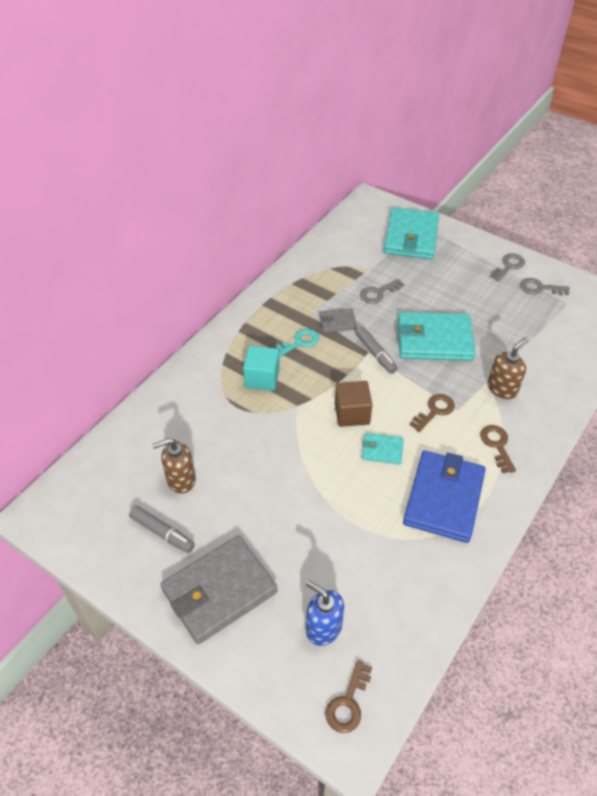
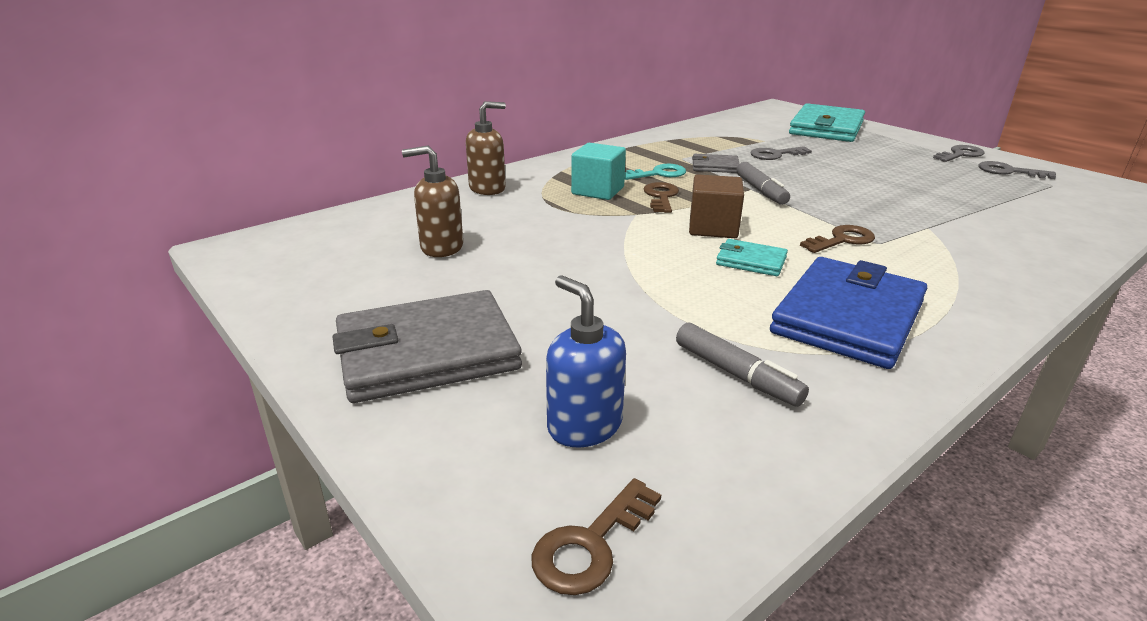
camera: 15 degrees right, 20 degrees down
grey marker [129,506,195,553] -> grey marker moved to [676,322,809,407]
turquoise wallet [398,312,476,361] -> none
brown key [480,425,516,473] -> brown key moved to [643,182,679,213]
brown soap dispenser [488,337,528,399] -> brown soap dispenser moved to [466,101,506,195]

